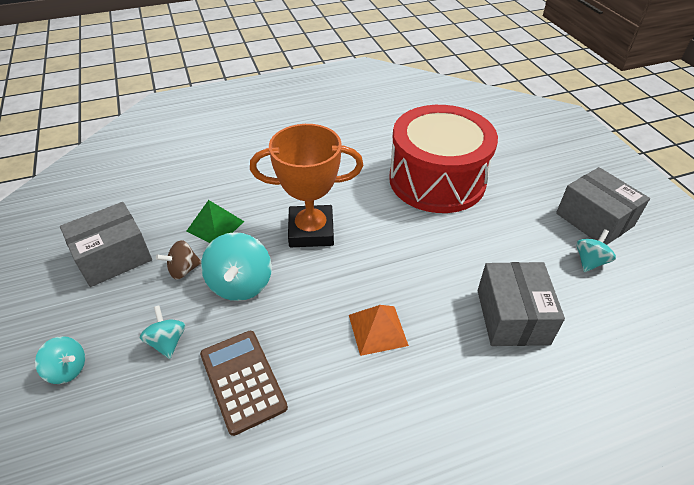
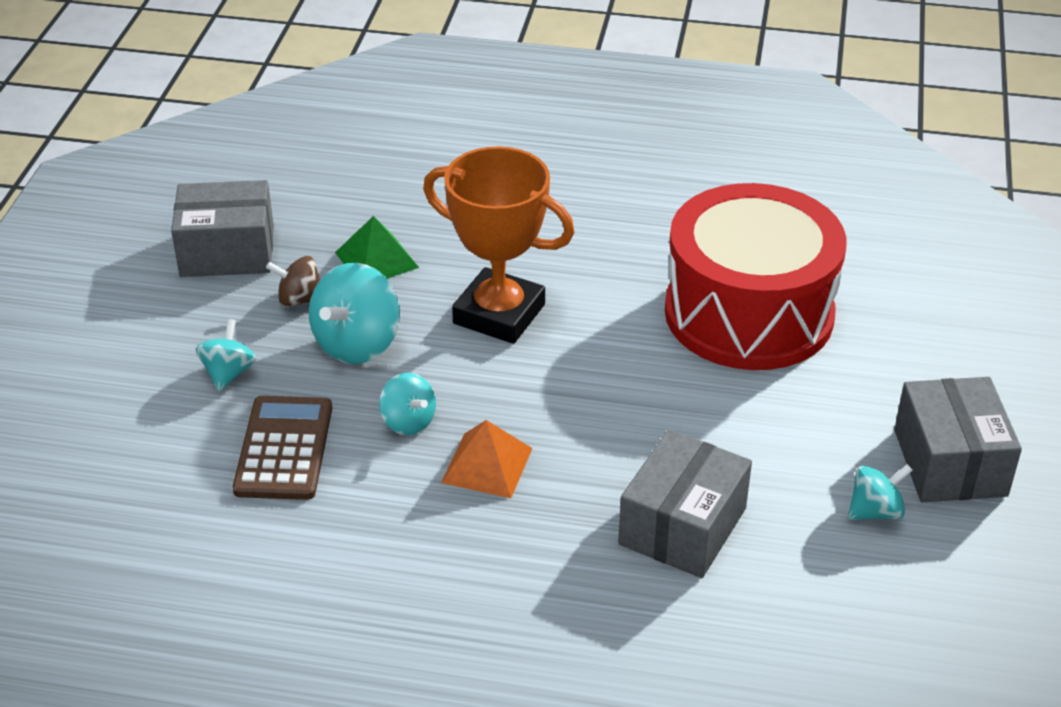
camera: 30 degrees right, 5 degrees down
turquoise spinning top [35,336,85,384] -> turquoise spinning top moved to [379,373,436,435]

